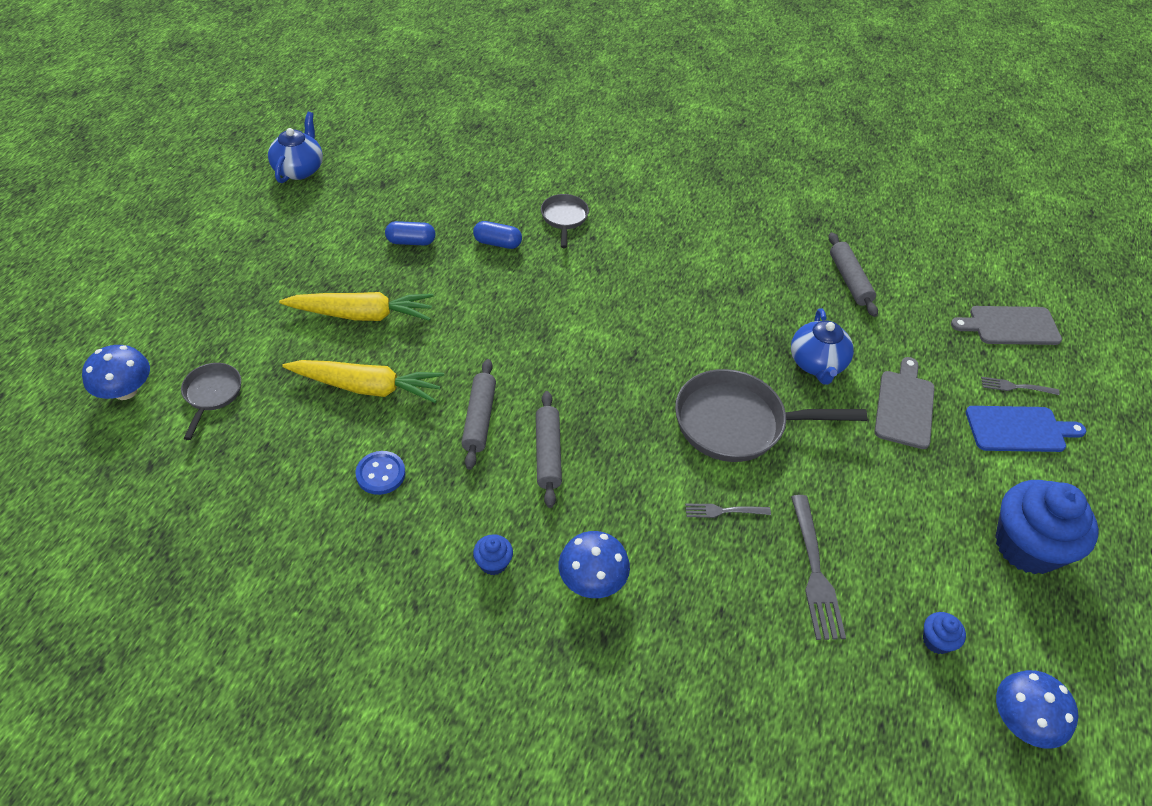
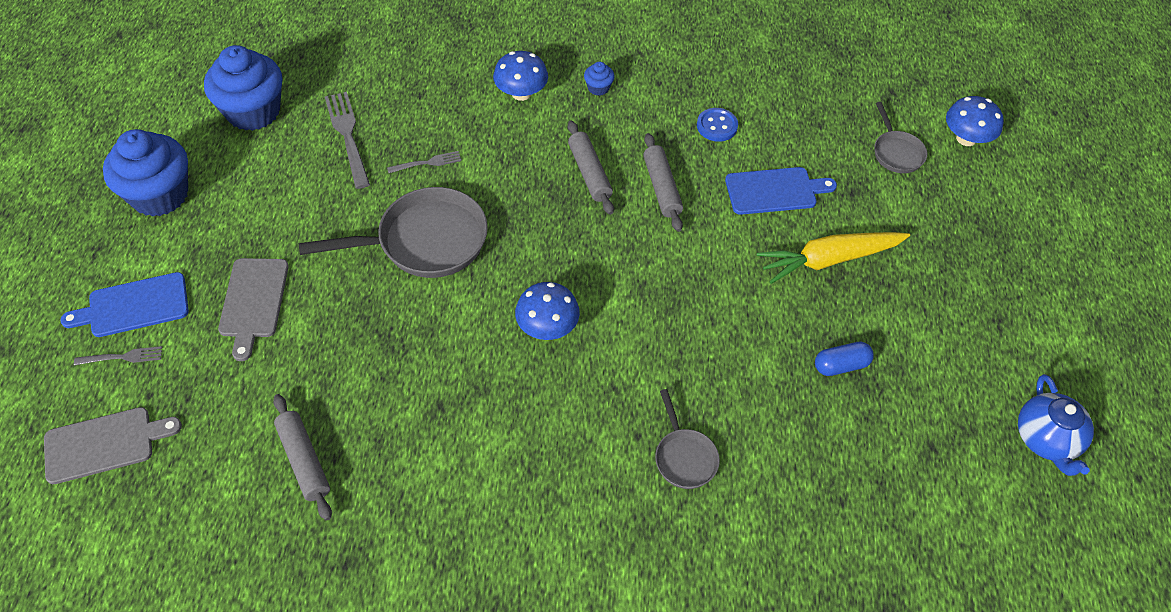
camera: 165 degrees right, 5 degrees up
yellow carrot [282,360,444,403] -> blue cutting board [725,167,837,215]
blue capsule [473,221,522,249] -> none
blue teapot [791,308,854,385] -> none
blue cupcake [923,612,966,654] -> blue cupcake [204,45,282,131], size x2.39
blue mushroom [996,670,1079,749] -> blue mushroom moved to [515,282,580,340]

